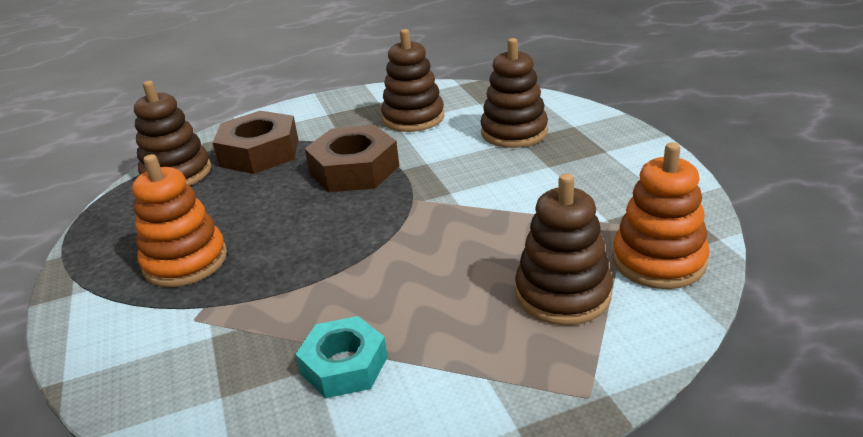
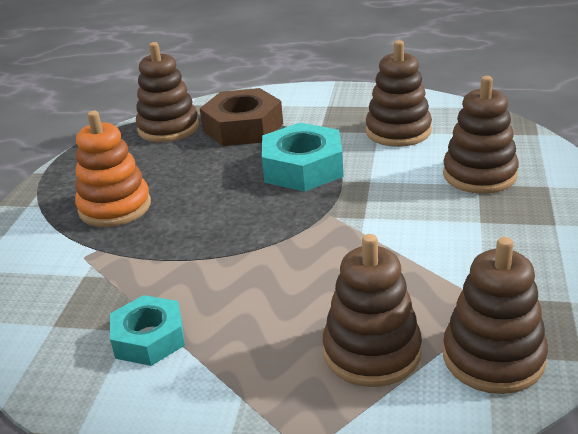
camera: 30 degrees right, 0 degrees up
brown nut [305,125,399,192] -> turquoise nut [262,123,343,192]
orange stacking toy [613,143,710,289] -> brown stacking toy [443,237,548,394]

